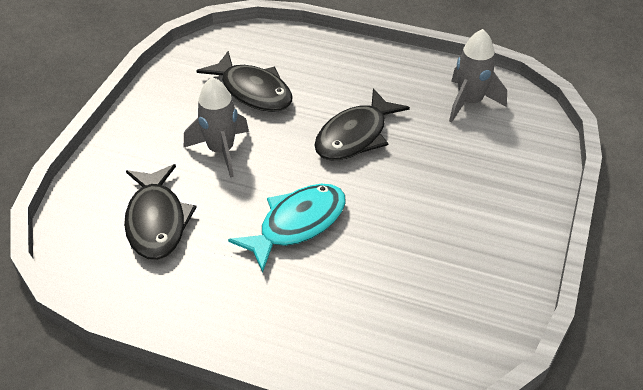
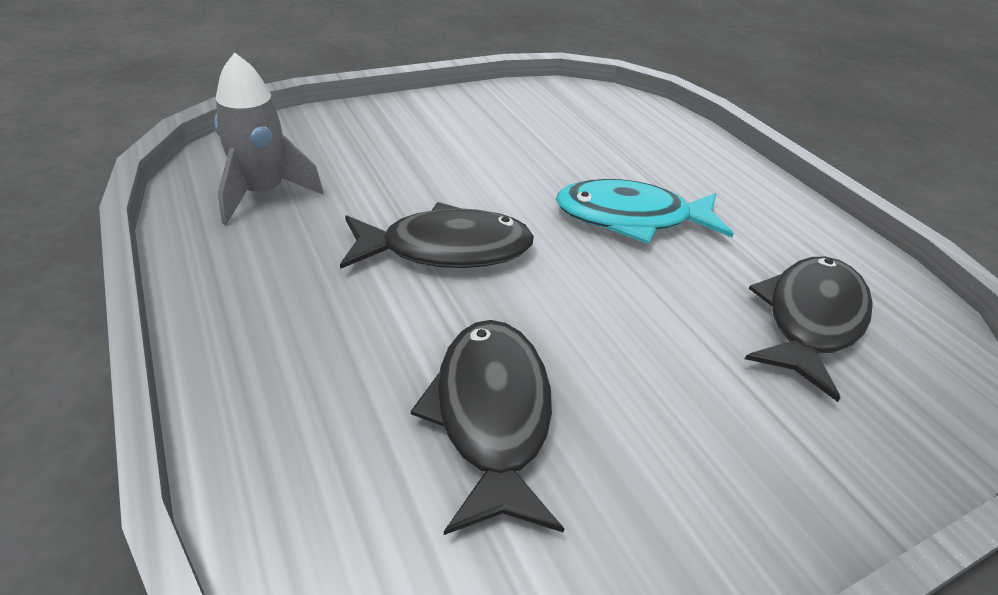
camera: 140 degrees left, 5 degrees down
grey rocket [184,77,249,178] -> none

